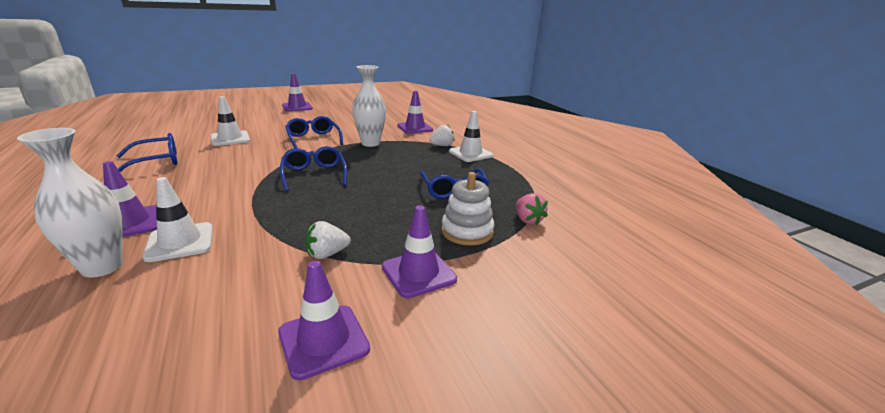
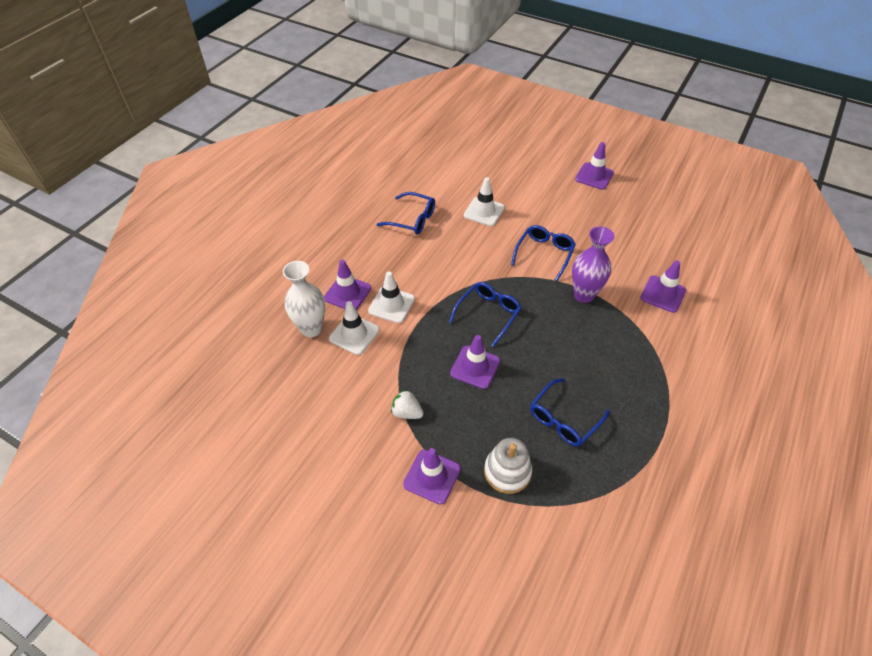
camera: 55 degrees right, 25 degrees up
purple traffic cone [278,261,370,380] -> purple traffic cone moved to [450,335,500,389]
white vase [352,65,386,147] -> purple vase [572,226,614,303]
white strawberry [429,125,454,146] -> none
white traffic cone [449,111,493,162] -> white traffic cone moved to [368,271,415,323]
pink strawberry [516,193,548,225] -> none

